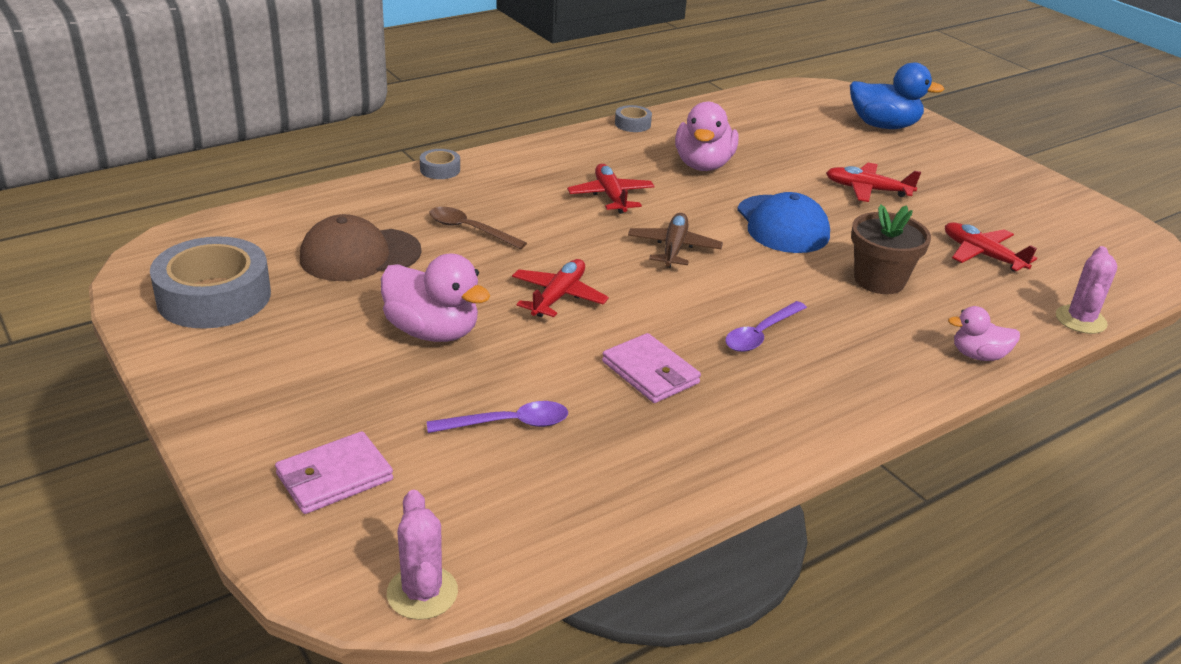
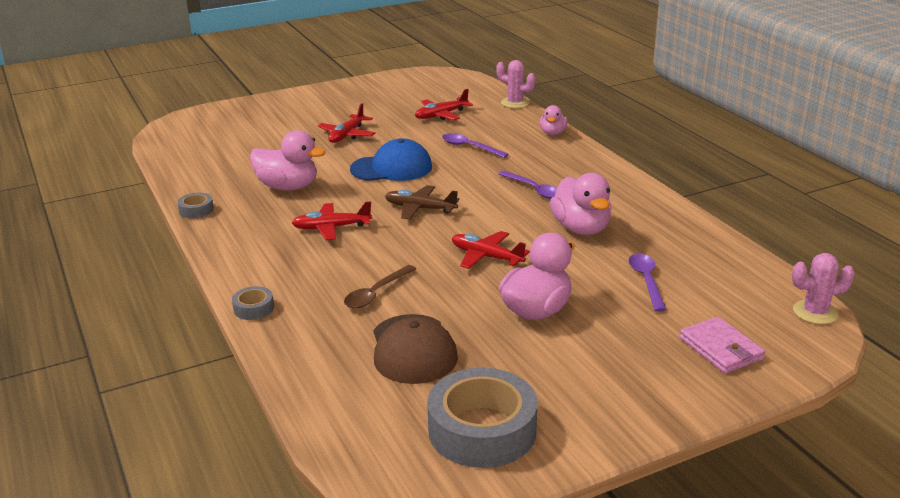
camera: 80 degrees left, 5 degrees down
pink wallet [602,333,701,403] -> pink duck [550,173,612,235]
blue duck [850,62,944,129] -> none
brown flower pot [851,205,931,294] -> purple spoon [442,133,509,158]

